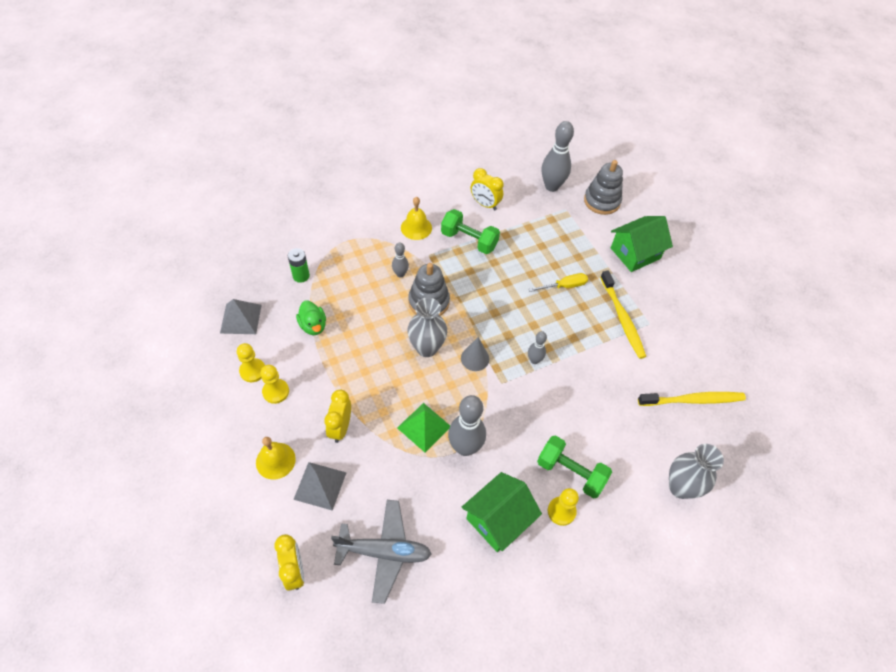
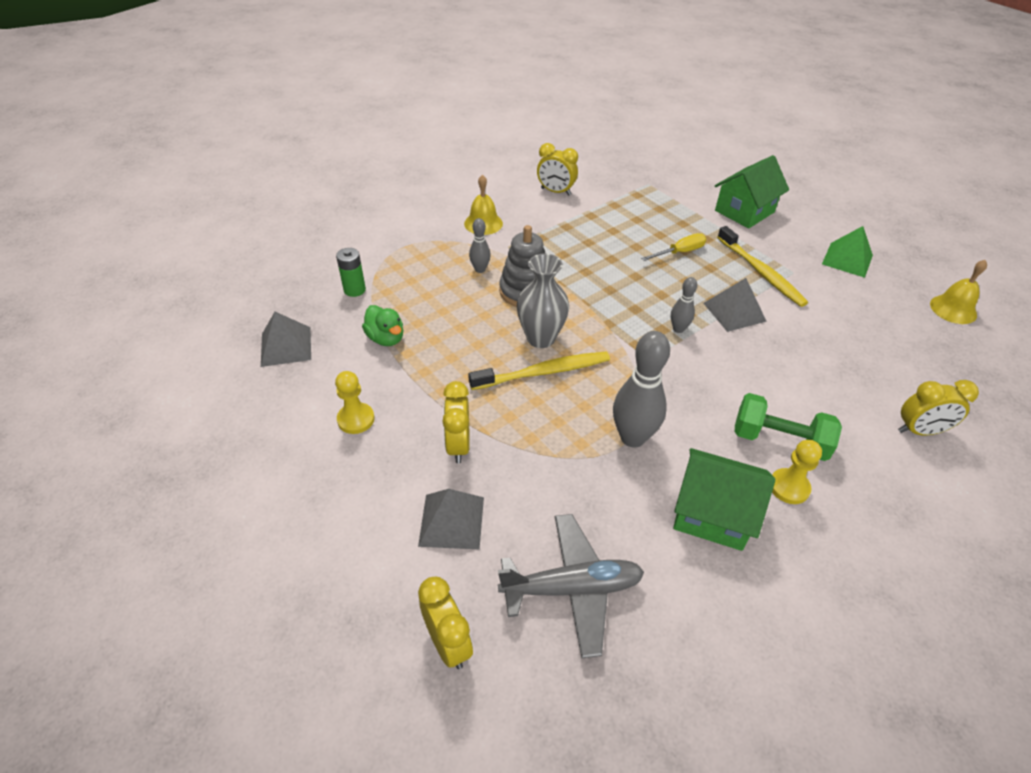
camera: 10 degrees left, 10 degrees down
yellow pawn [237,343,265,382] -> none
yellow bell [256,437,296,480] -> yellow bell moved to [930,260,987,324]
green pyramid [397,403,450,452] -> green pyramid moved to [822,226,873,278]
green dumbbell [441,209,500,254] -> none
grey cone [461,337,489,371] -> none
green house [462,472,542,552] -> green house turned 75 degrees clockwise [673,448,775,551]
grey bowling pin [542,121,574,192] -> none
grey stacking toy [584,160,623,215] -> none
yellow toothbrush [638,392,746,406] -> yellow toothbrush moved to [468,351,610,390]
grey vase [669,444,724,499] -> yellow clock [898,380,979,435]
none -> grey pyramid [703,278,767,332]

